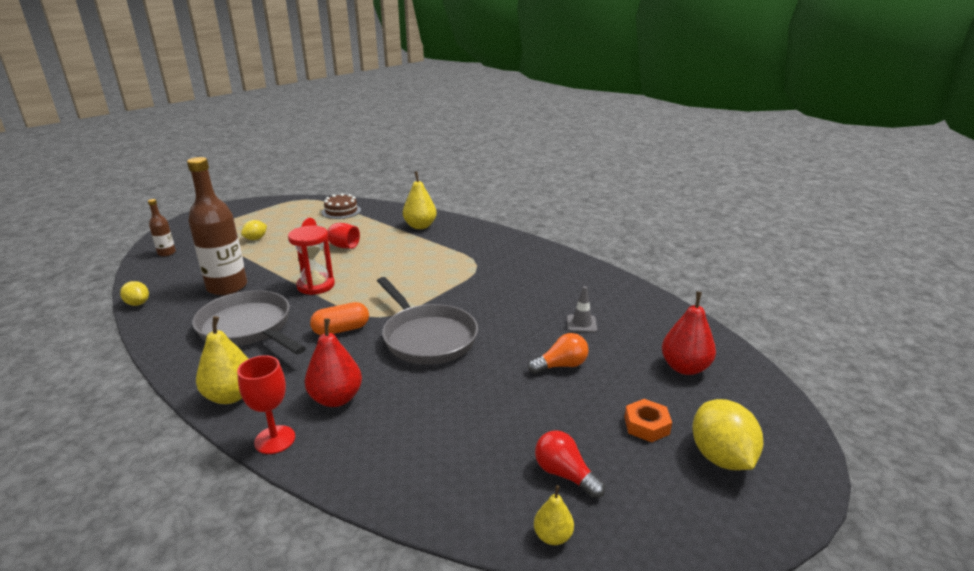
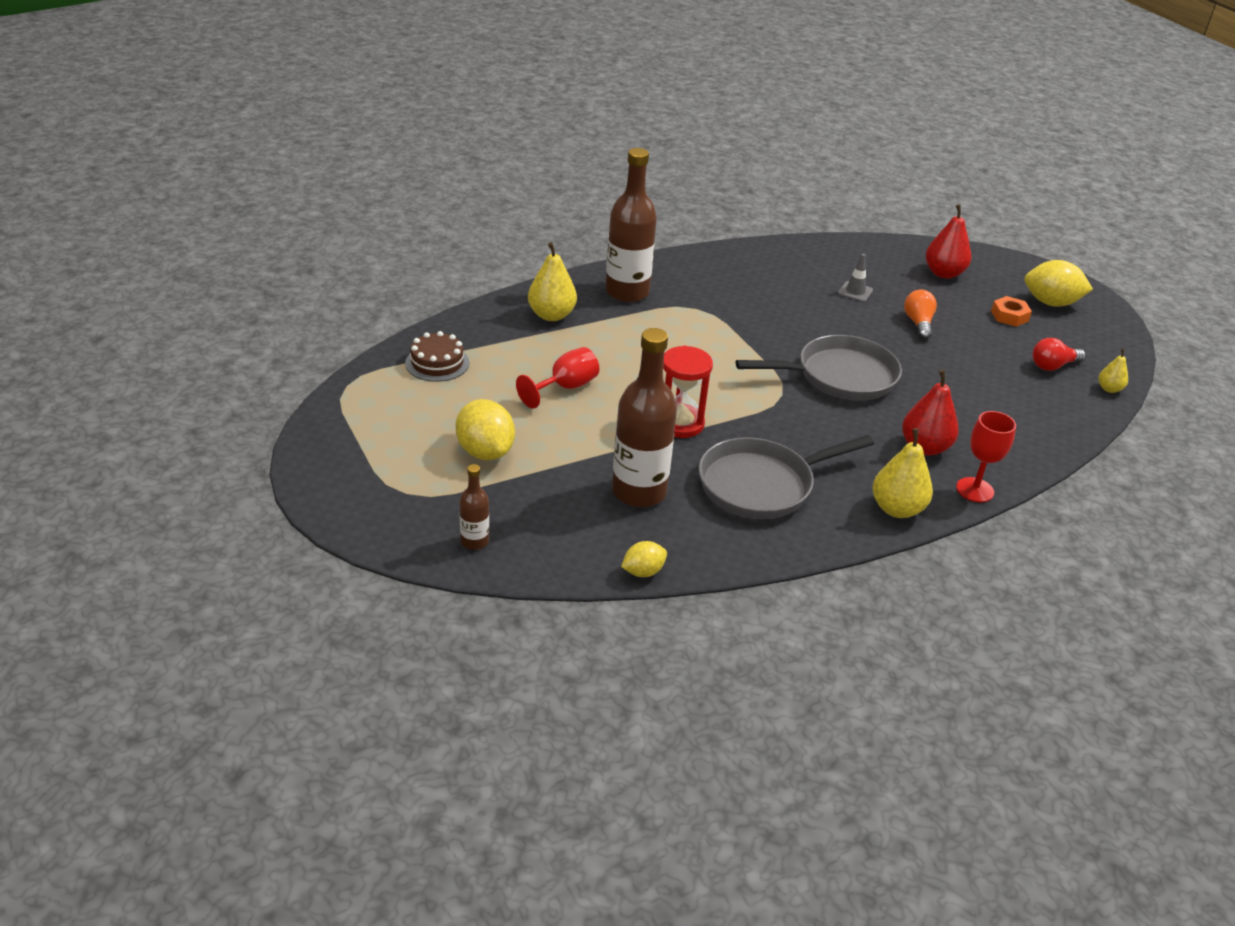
camera: 70 degrees left, 10 degrees up
yellow lemon [241,220,267,240] -> yellow lemon [456,399,515,460], size x1.78
orange capsule [310,302,369,335] -> none
none -> brown bottle [605,148,657,302]

